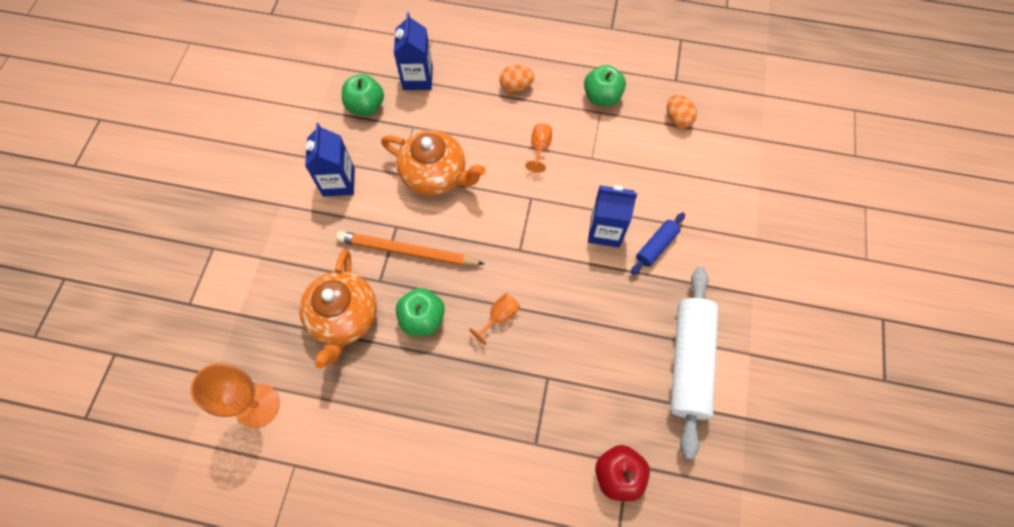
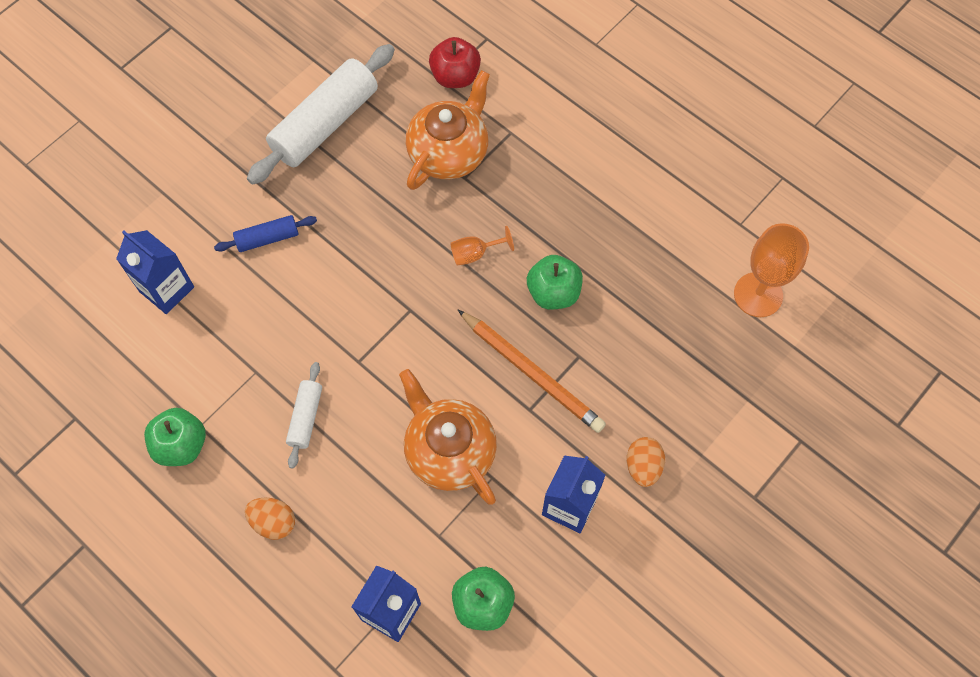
camera: 150 degrees left, 0 degrees up
orange teapot [299,249,377,369] -> orange teapot moved to [406,70,490,190]
orange goblet [525,123,552,173] -> white rolling pin [286,362,322,469]
blue carton [588,185,637,247] -> blue carton moved to [116,230,194,314]
orange egg [667,94,697,128] -> orange egg moved to [627,437,665,487]

